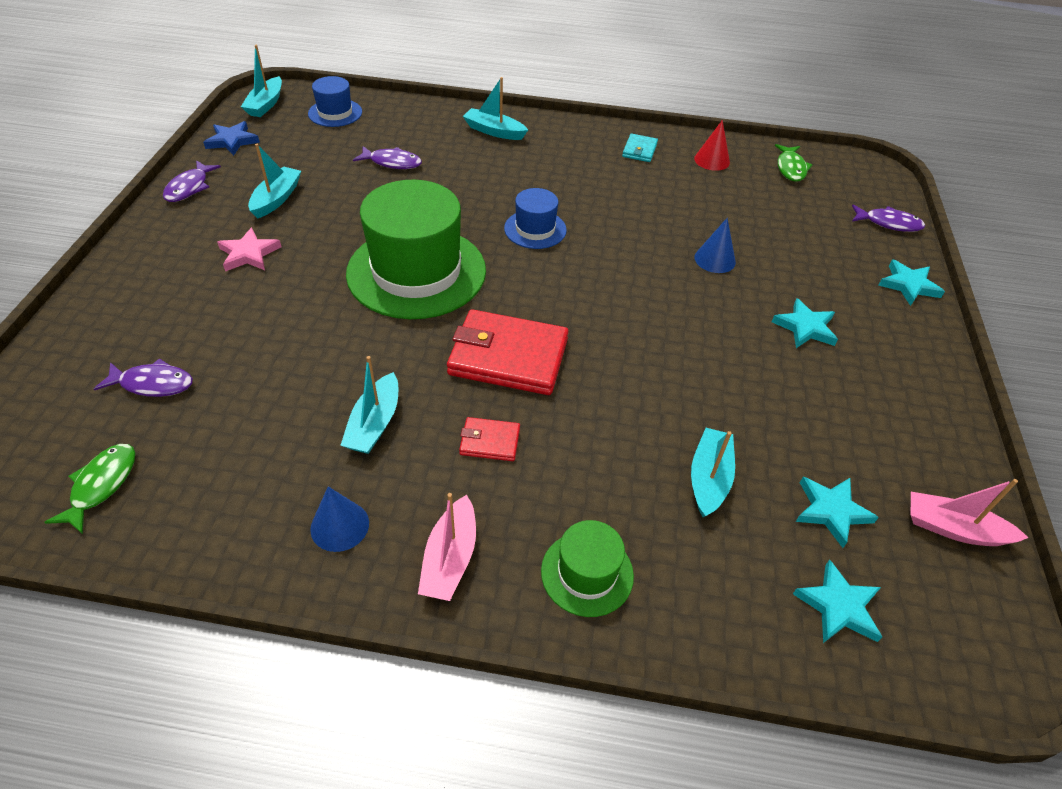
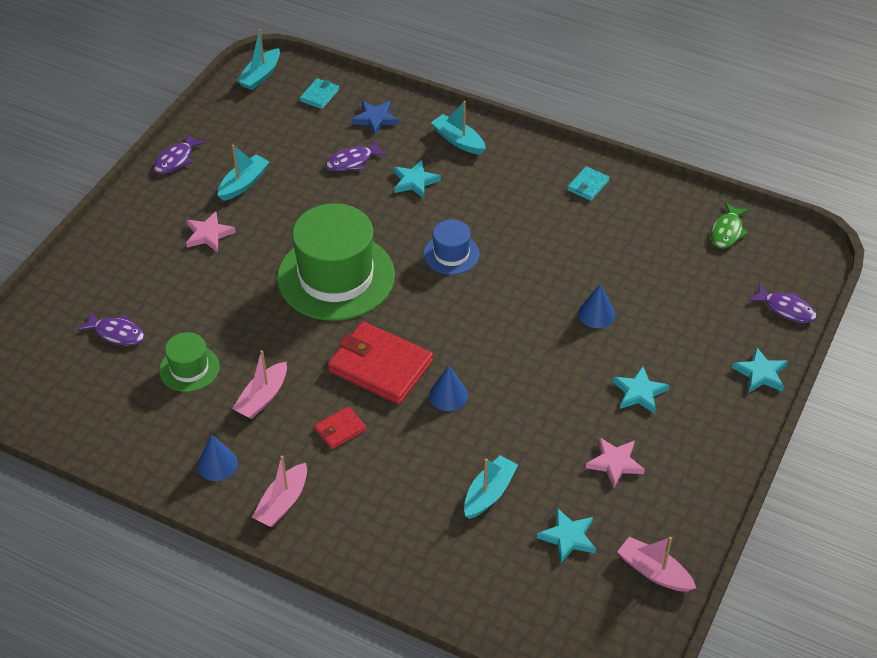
camera: 20 degrees right, 0 degrees up
green fish [45,444,135,534] -> none
blue star [203,121,260,156] -> blue star moved to [351,101,399,135]
blue hat [308,76,362,127] -> turquoise wallet [300,78,339,109]
turquoise boat [340,356,398,454] -> pink boat [232,350,287,419]
purple fish [353,146,422,169] -> purple fish turned 120 degrees clockwise [326,140,387,171]
red wallet [459,417,520,461] -> red wallet turned 60 degrees counterclockwise [314,406,366,449]
green hat [541,520,634,617] -> green hat moved to [159,332,220,392]
red cone [694,120,730,171] -> none
turquoise star [793,560,882,643] -> turquoise star moved to [394,160,441,198]
none -> blue cone [429,365,468,411]
none -> pink star [586,437,645,488]

